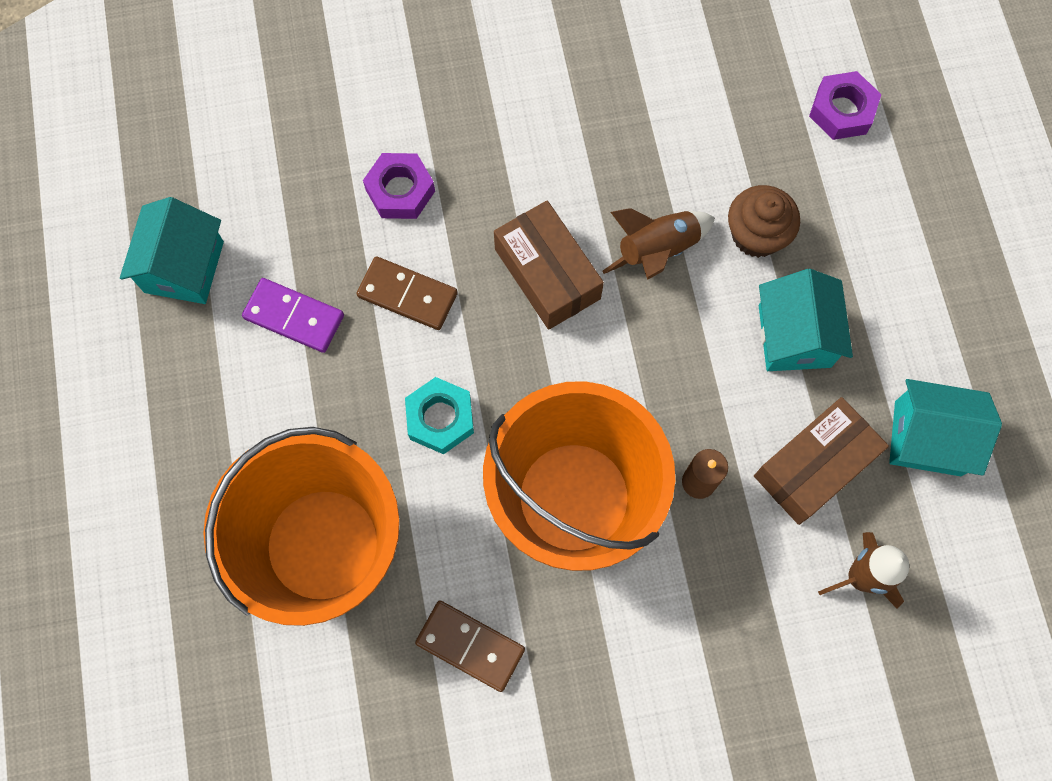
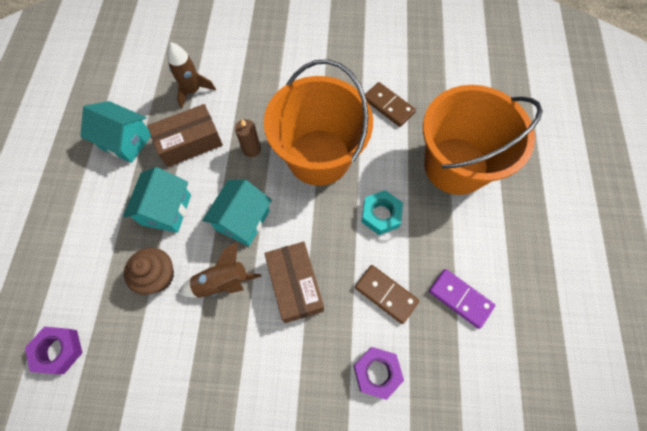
camera: 165 degrees left, 5 degrees down
turquoise house [120,197,224,304] -> turquoise house moved to [202,180,272,246]

